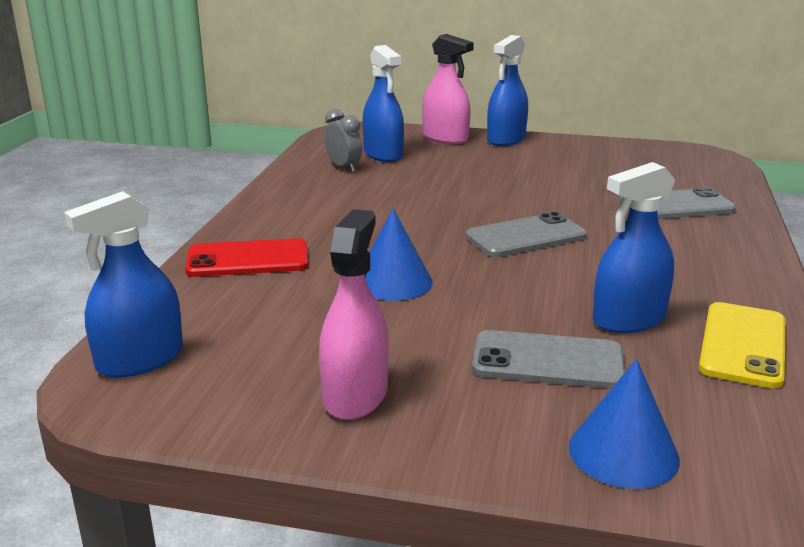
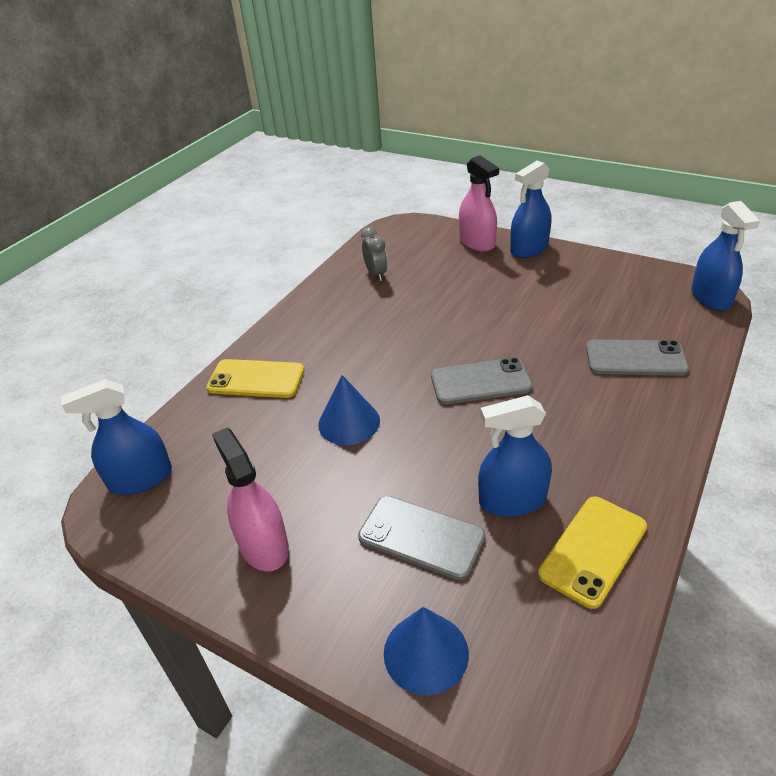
camera: 20 degrees right, 15 degrees up
red phone [185,238,309,277] -> yellow phone [206,359,305,398]
pink spray bottle [319,209,389,420] -> pink spray bottle turned 60 degrees counterclockwise [212,428,289,571]
blue spray bottle [363,45,404,162] -> blue spray bottle moved to [691,201,760,311]

